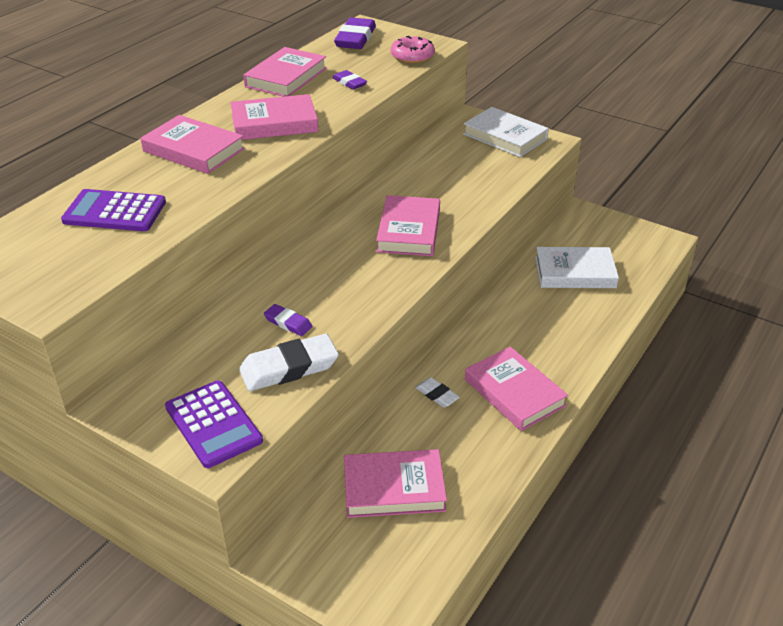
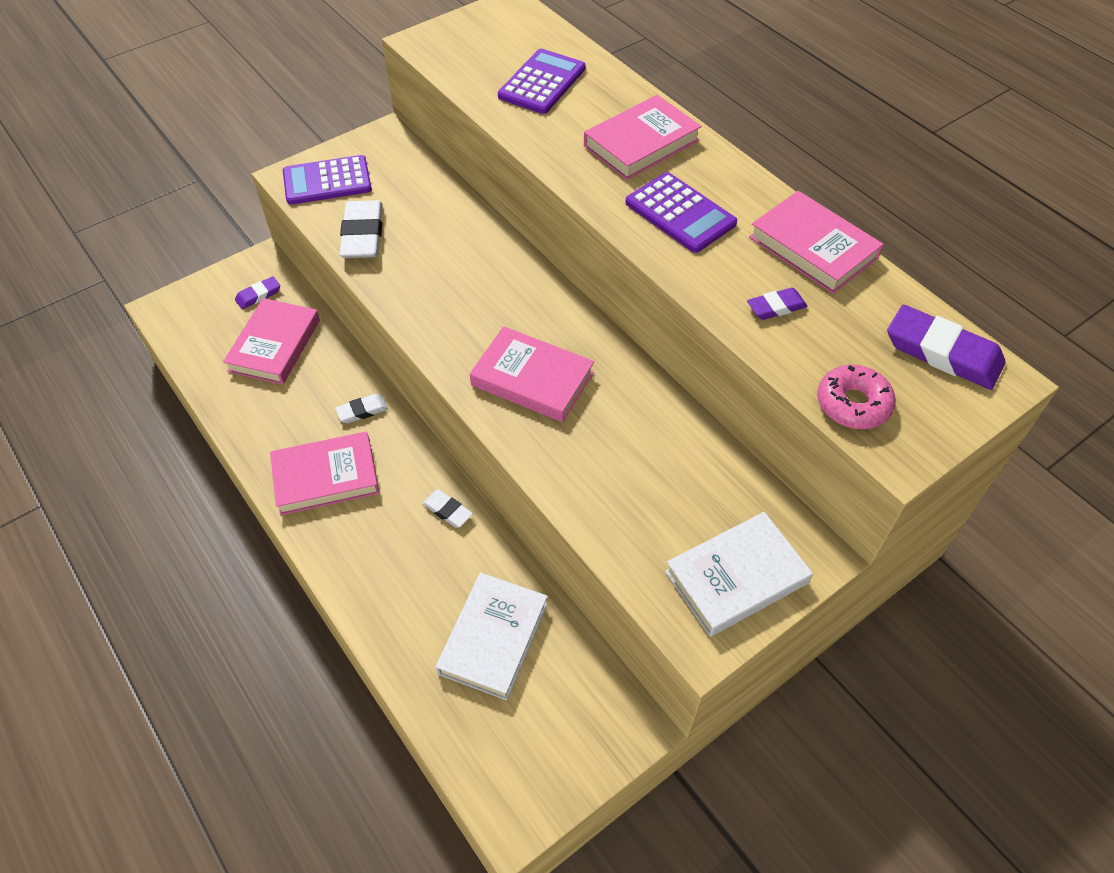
camera: 110 degrees right, 15 degrees up
pink book [230,94,318,140] -> purple calculator [625,172,737,253]
purple eraser [264,304,313,336] -> purple eraser moved to [235,276,280,309]
none -> white eraser [422,490,473,528]

